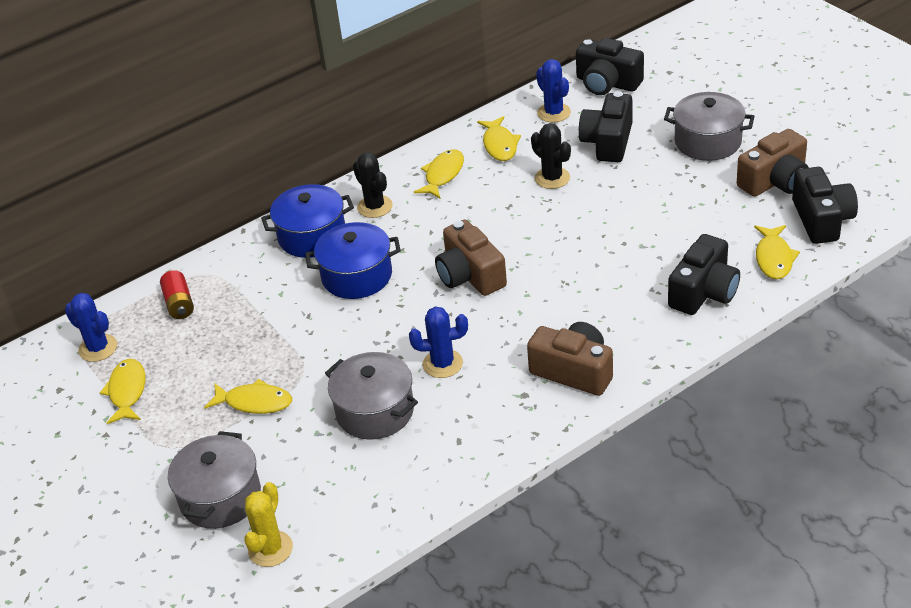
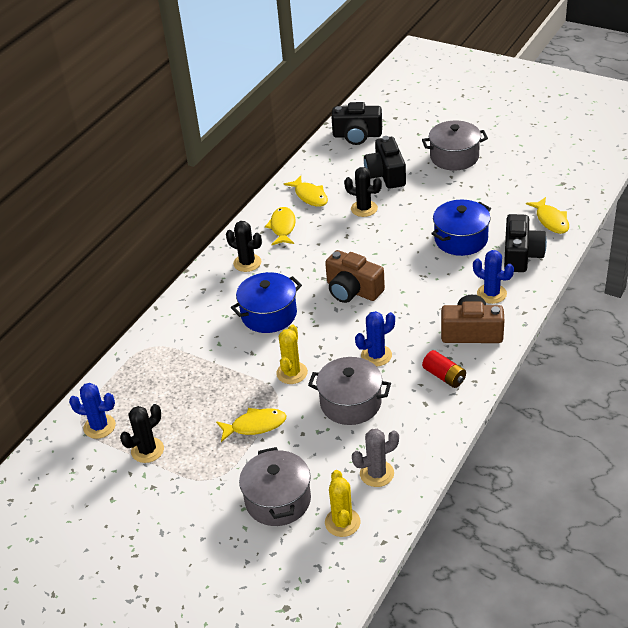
camera: 25 degrees left, 0 degrees up
yellow fish [100,359,146,424] -> black cactus [120,404,164,463]
red battery [160,270,194,319] -> red battery moved to [422,350,466,388]
blue pot [261,184,354,258] -> blue pot moved to [431,200,491,256]
blue cactus [536,59,571,123] -> blue cactus moved to [473,250,514,304]
brown camera [737,129,809,197] -> none
black camera [792,167,858,244] -> none
none -> yellow cactus [276,325,308,384]
none -> grey cactus [352,429,399,487]

